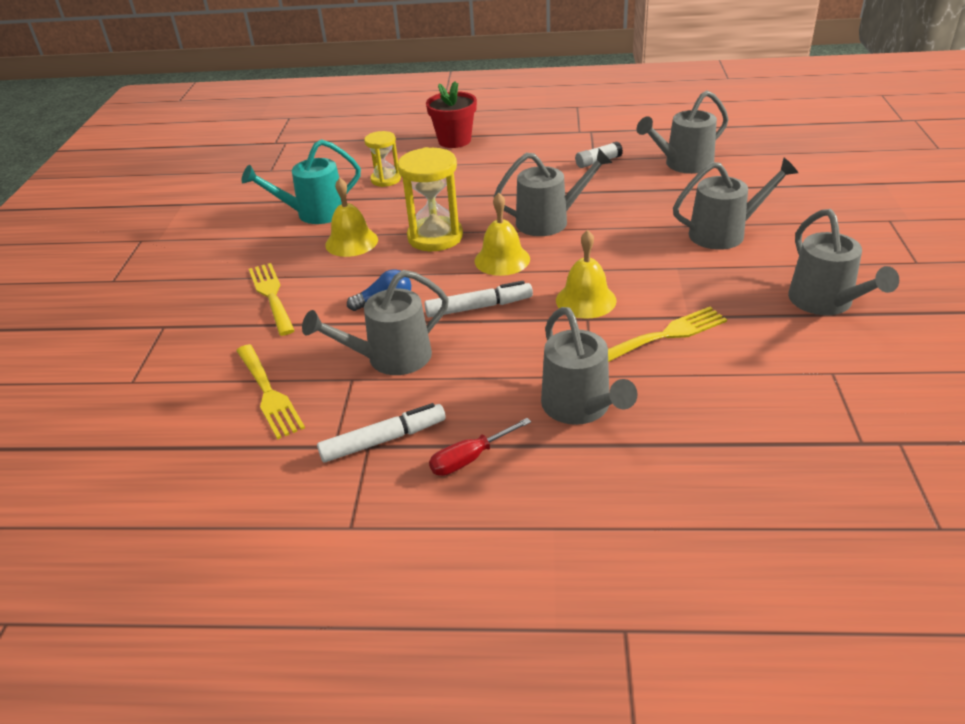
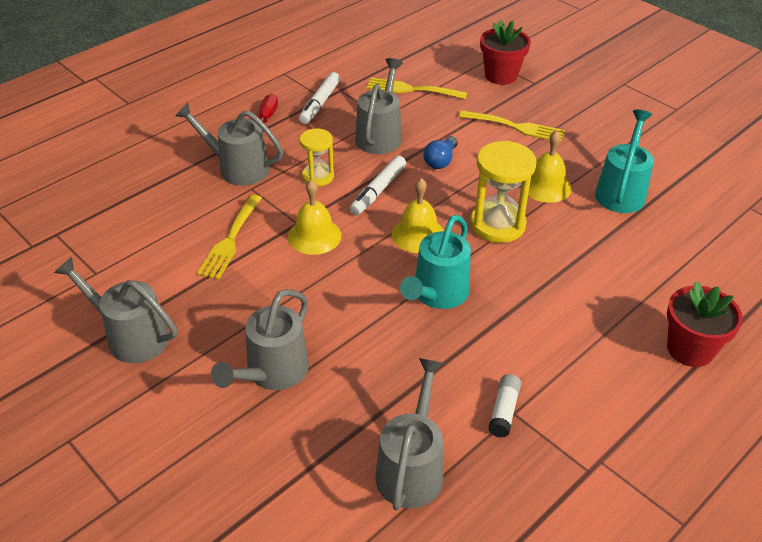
camera: 130 degrees right, 5 degrees up
yellow hourglass [364,131,401,187] -> yellow hourglass moved to [300,128,334,186]
grey watering can [494,149,613,236] -> turquoise watering can [400,215,471,309]
none -> red flower pot [480,20,531,85]

